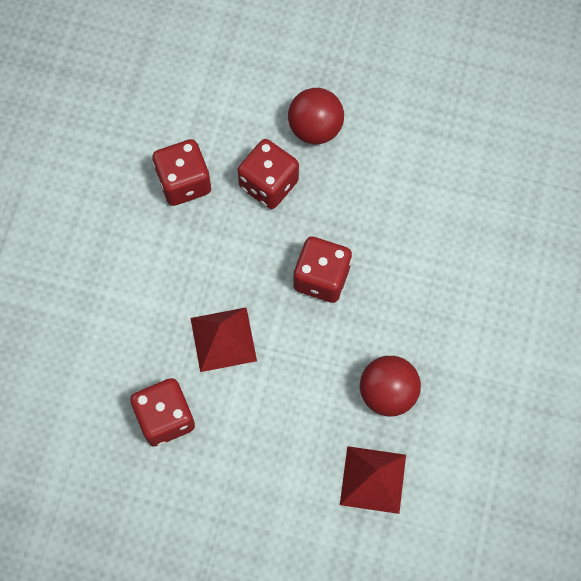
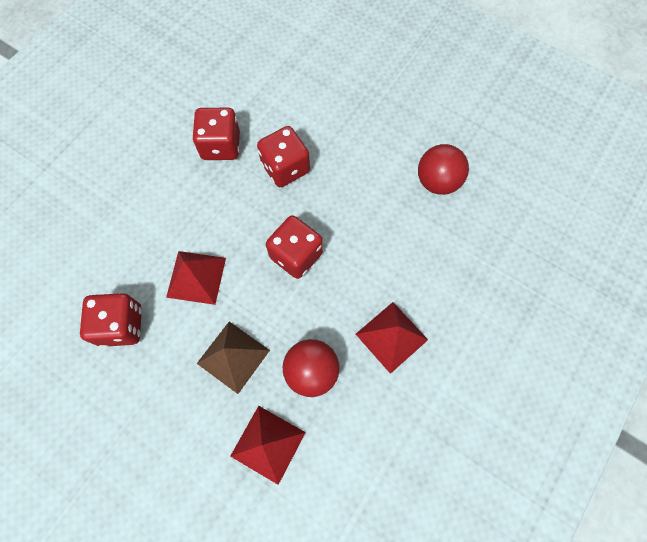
camera: 20 degrees right, 0 degrees up
red ball [288,88,344,144] -> red ball moved to [418,144,469,195]
none -> brown pyramid [197,321,270,394]
none -> red pyramid [356,302,428,374]

